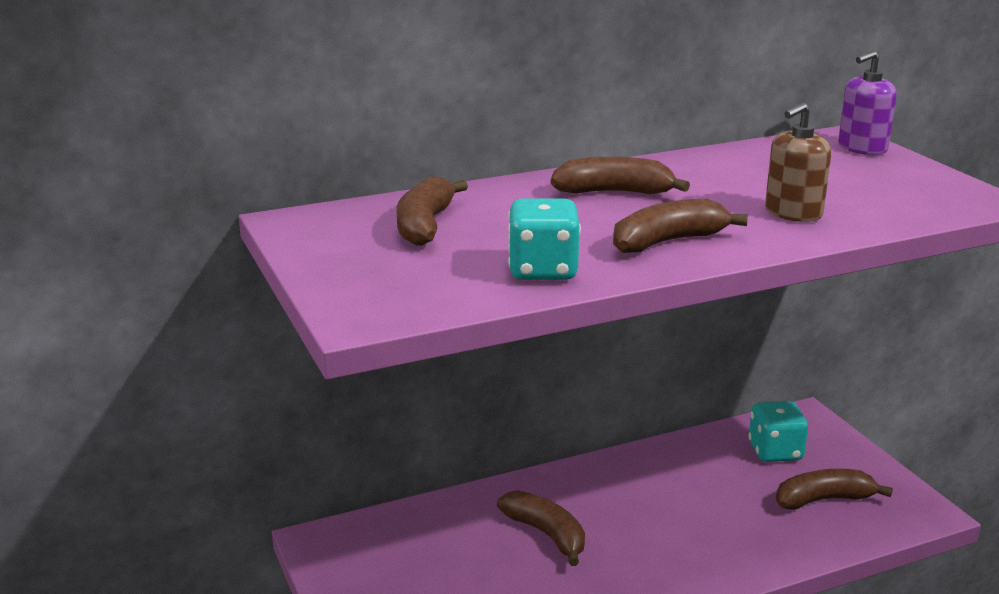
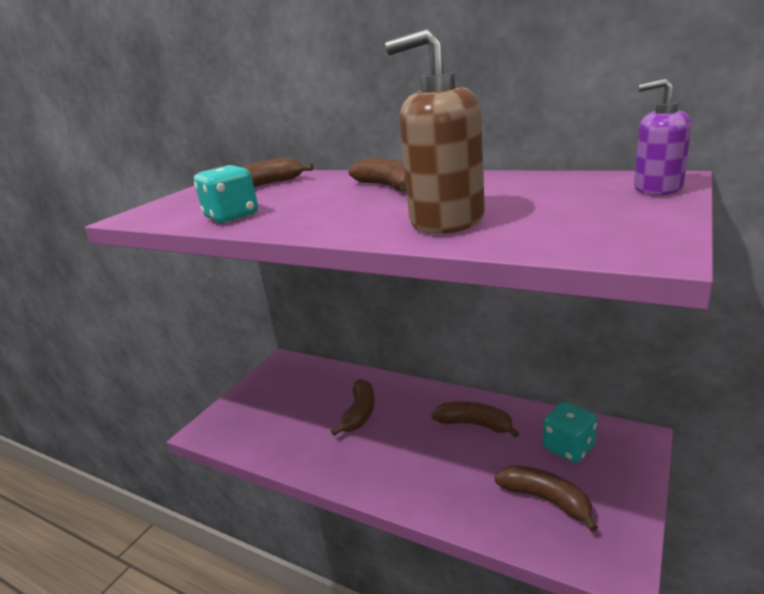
camera: 55 degrees right, 0 degrees up
brown banana [613,199,748,253] -> brown banana moved to [431,401,520,438]
brown soap dispenser [765,103,831,222] -> brown soap dispenser [385,29,485,234], size x1.65

